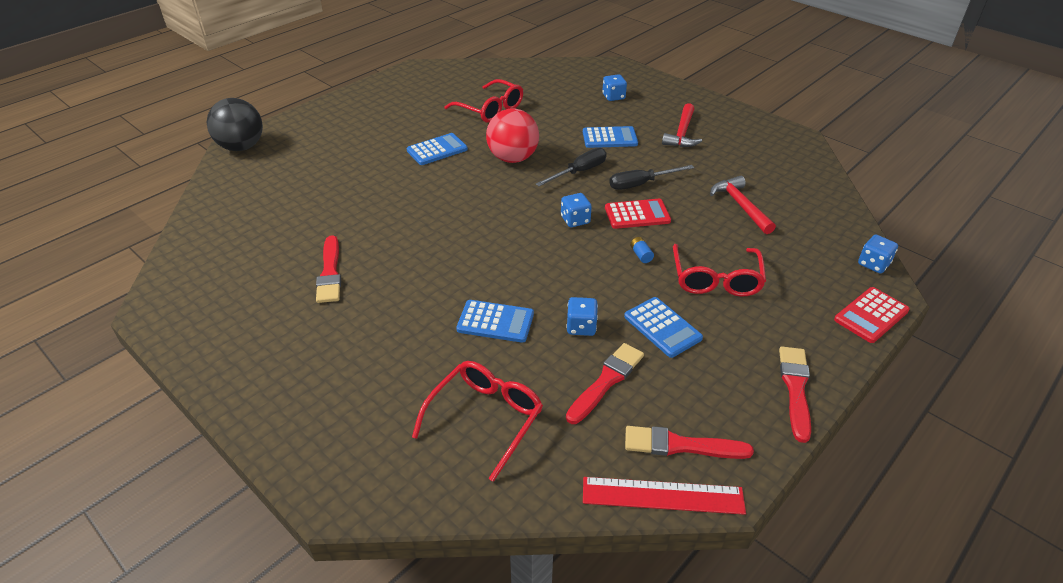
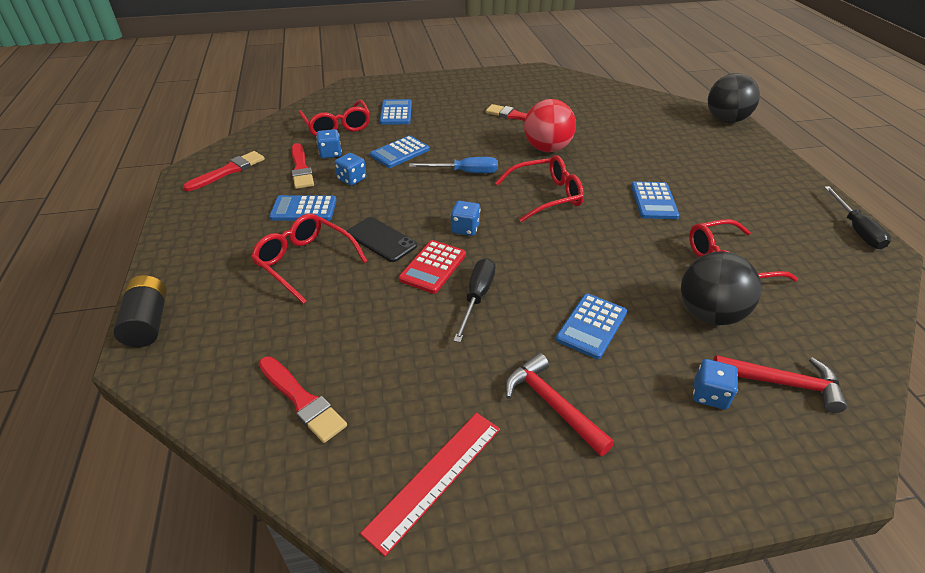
camera: 125 degrees right, 0 degrees up
red ball [486,108,539,163] -> red ball moved to [524,99,576,152]
black screwdriver [536,148,607,186] -> black screwdriver moved to [824,186,891,249]
red ruler [583,477,746,515] -> red ruler moved to [360,413,500,556]
blue battery [630,237,654,263] -> black phone [347,217,417,262]
red hammer [710,176,776,234] -> red hammer moved to [713,355,847,413]
red brush [779,346,811,443] -> red brush moved to [259,356,347,443]
red calculator [834,287,910,343] -> black battery [113,275,167,347]
blue dice [858,235,898,274] -> blue dice moved to [316,129,342,158]
none -> blue calculator [380,99,412,125]
none -> blue screwdriver [409,157,498,173]
none -> red glasses [495,155,584,222]
none -> black ball [681,252,761,325]

